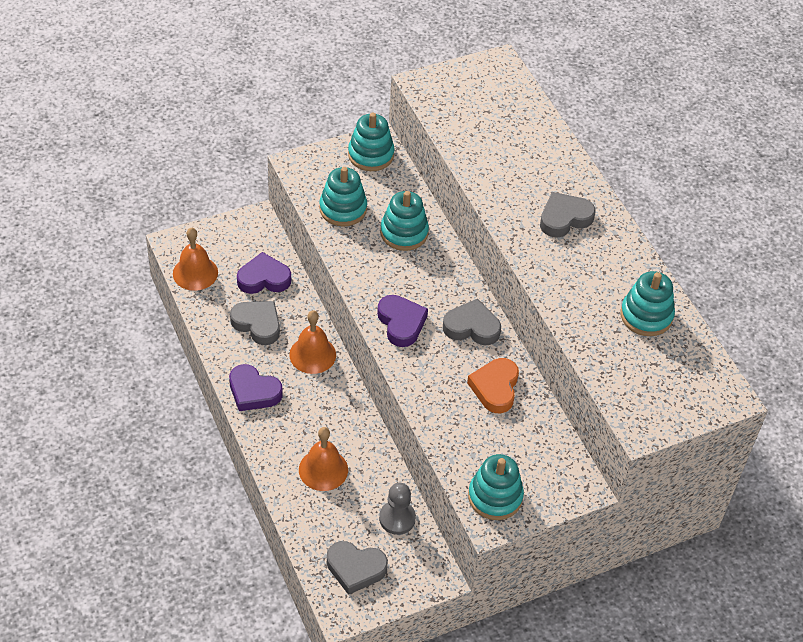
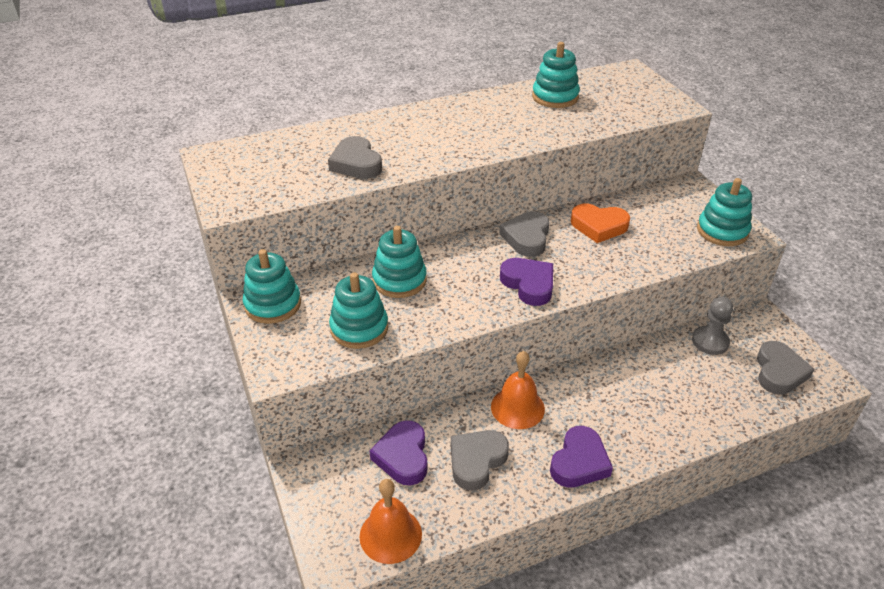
camera: 85 degrees left, 10 degrees down
orange bell [299,427,348,491] -> none
purple heart [377,295,428,347] -> purple heart turned 75 degrees clockwise [500,258,553,306]
grey heart [540,192,595,238] -> grey heart moved to [328,136,382,179]

